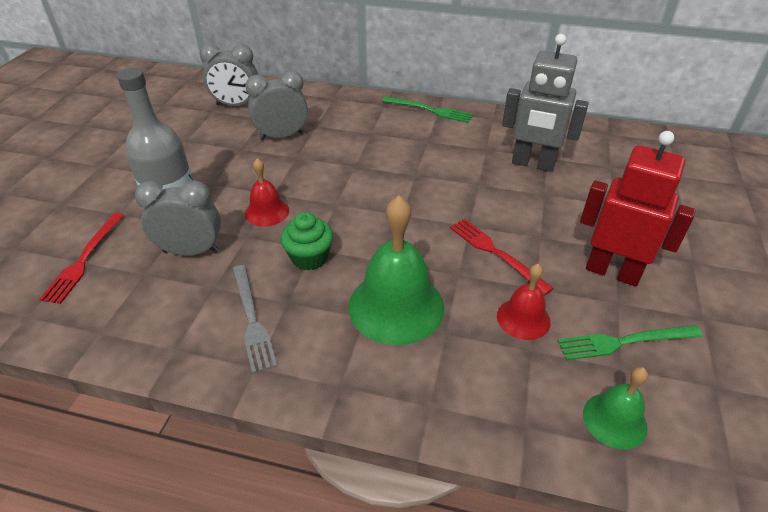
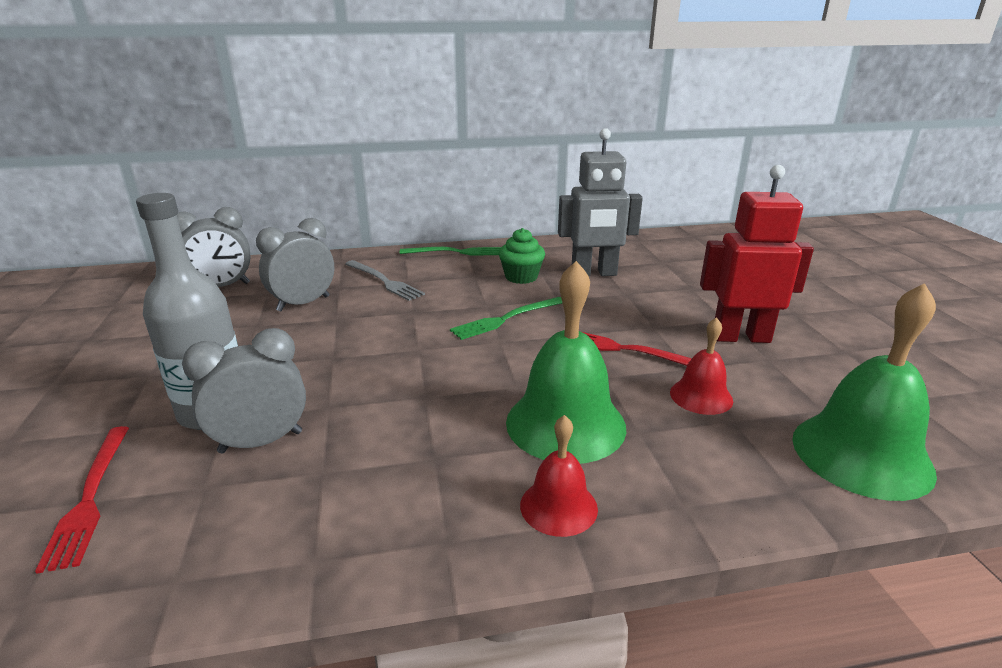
camera: 25 degrees left, 15 degrees down
grey fork [232,265,277,374] -> grey fork moved to [345,260,425,301]
red bell [245,158,289,227] -> red bell moved to [520,415,598,537]
green cupcake [281,212,333,271] -> green cupcake moved to [499,228,545,284]
green fork [557,325,703,361] -> green fork moved to [450,297,562,340]
green bell [583,367,648,449] -> green bell [792,283,937,501], size x1.84

